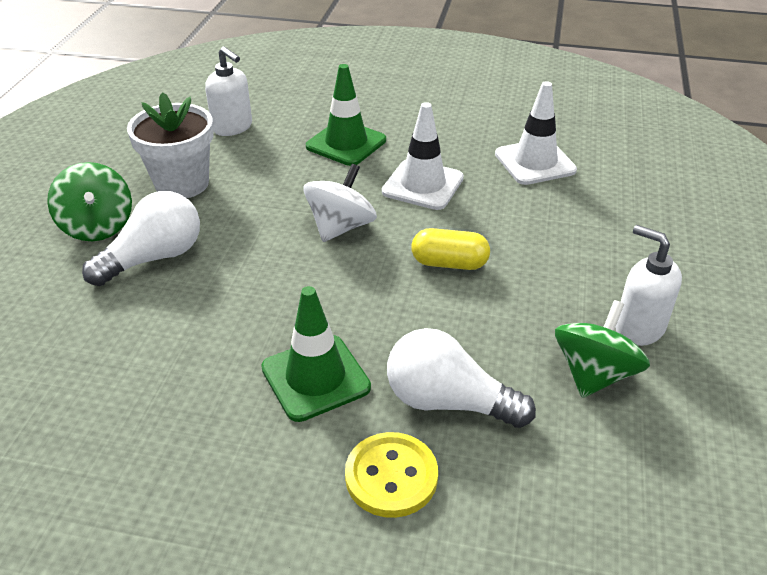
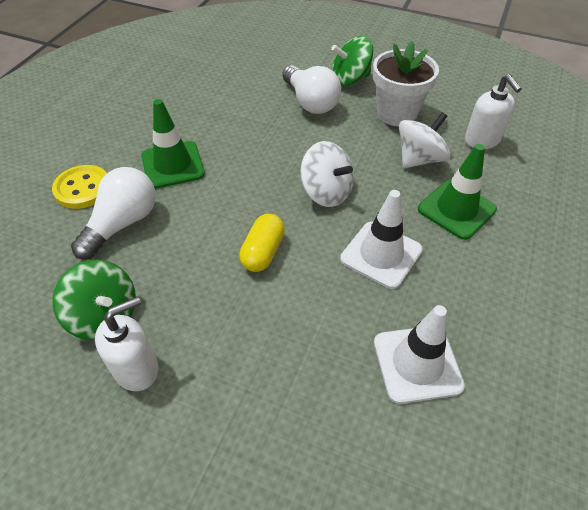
camera: 100 degrees right, 10 degrees up
white soap dispenser [205,47,252,136] -> white soap dispenser turned 75 degrees counterclockwise [465,74,522,149]
none -> white spinning top [399,112,451,168]

